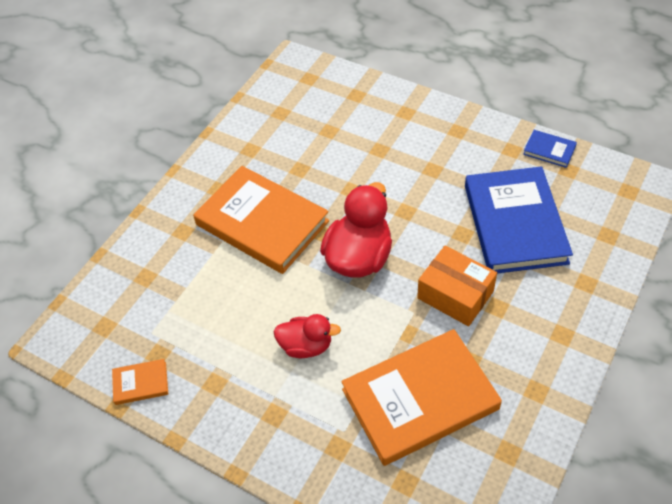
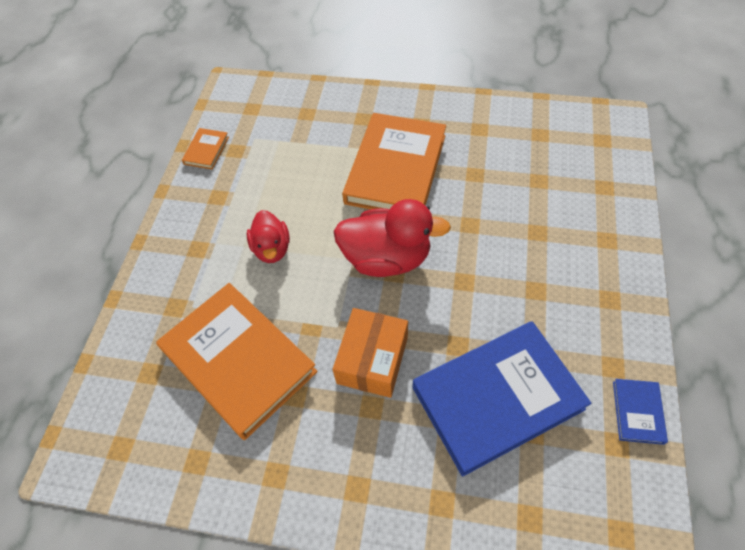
camera: 70 degrees right, 5 degrees up
orange book [112,359,168,405] -> orange book turned 45 degrees clockwise [182,128,229,170]

